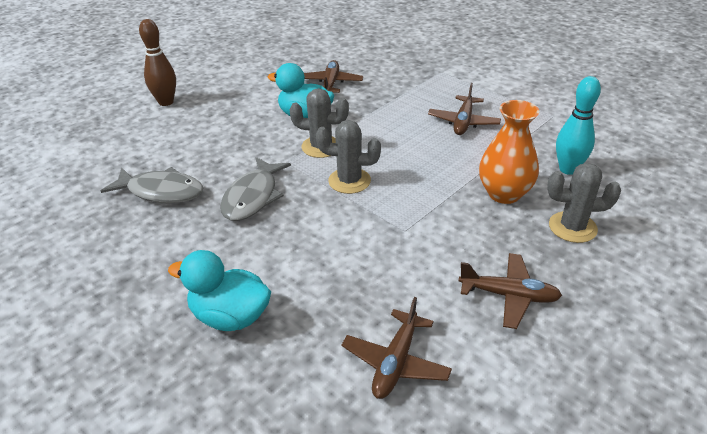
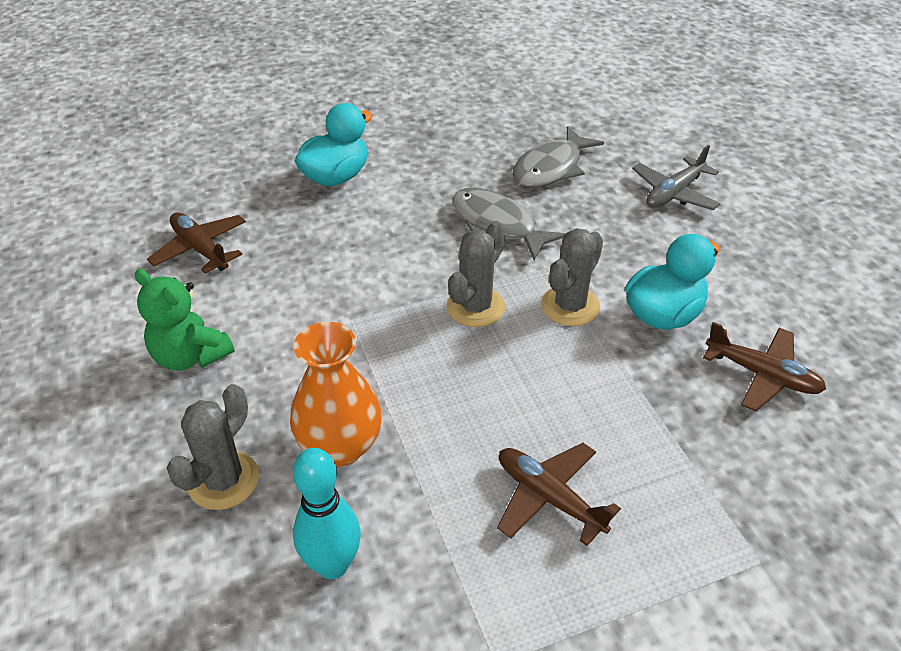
camera: 115 degrees right, 5 degrees up
brown bowling pin [139,19,176,106] -> none
brown plane [459,253,562,329] -> green teddy bear [135,269,235,371]
none -> grey plane [632,145,720,210]

